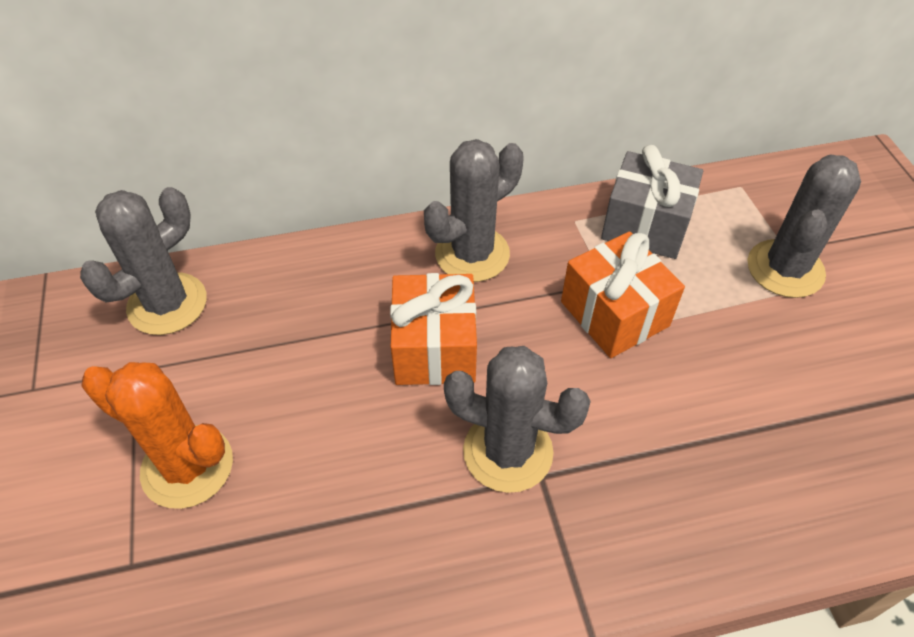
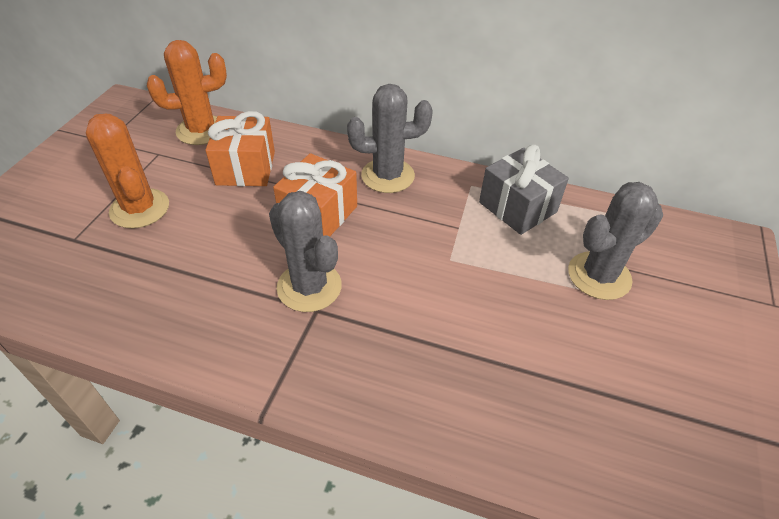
camera: 30 degrees right, 5 degrees down
grey cactus [80,187,207,335] -> orange cactus [147,40,227,145]
orange gift [561,231,685,358] -> orange gift moved to [205,111,275,186]

